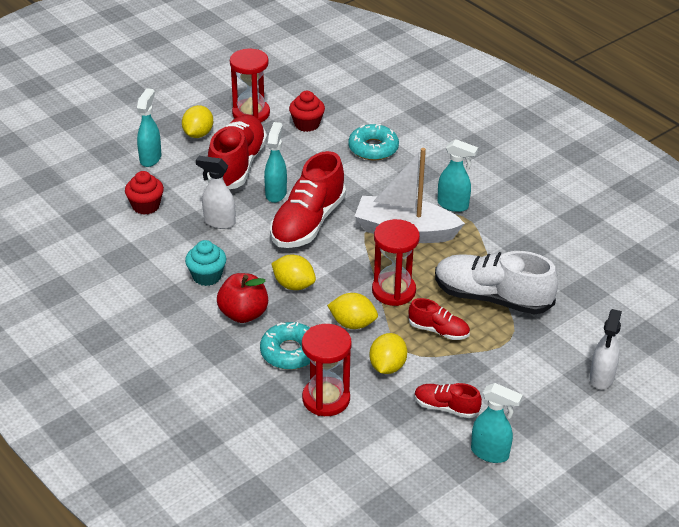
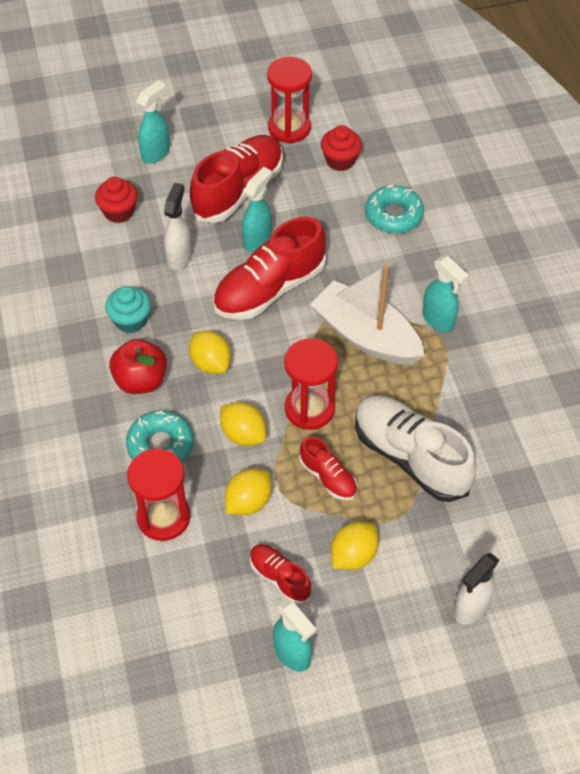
camera: 25 degrees right, 15 degrees up
yellow lemon [182,105,213,138] -> yellow lemon moved to [331,522,379,570]
white spray bottle [196,156,235,229] -> white spray bottle turned 60 degrees clockwise [164,183,192,270]

